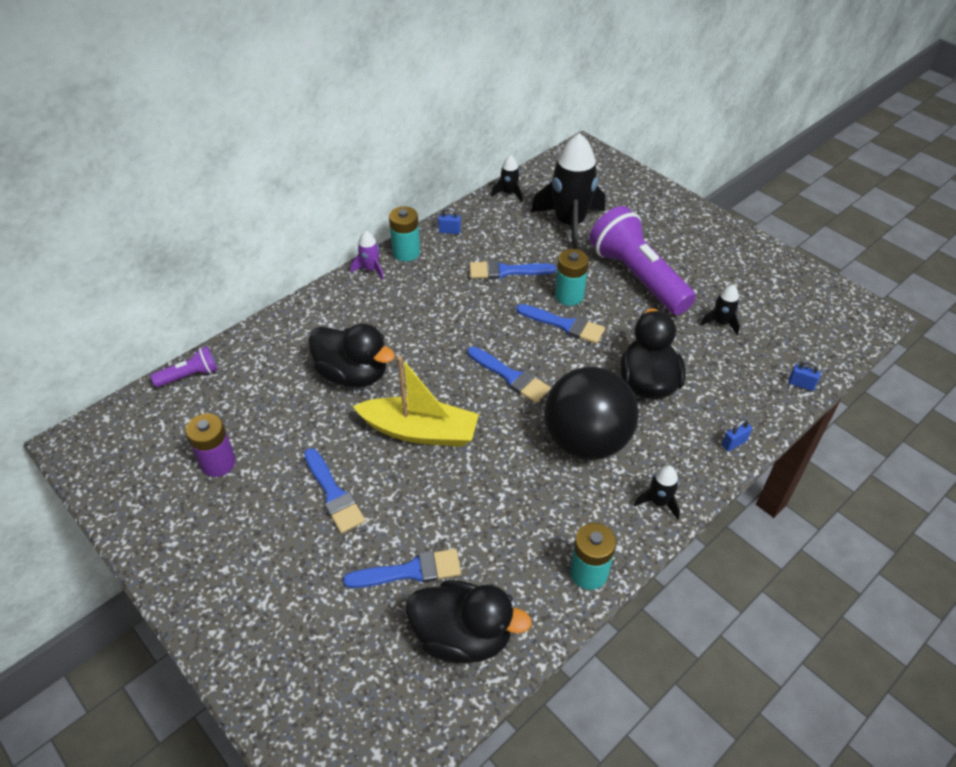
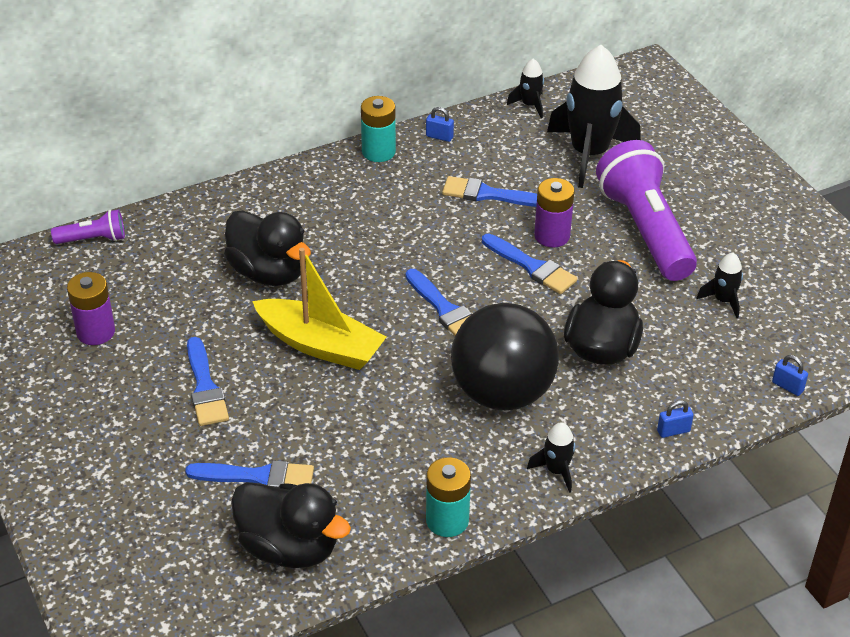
camera: 15 degrees right, 5 degrees down
purple rocket [351,231,384,280] -> none
turquoise battery [555,249,589,306] -> purple battery [534,178,574,247]

